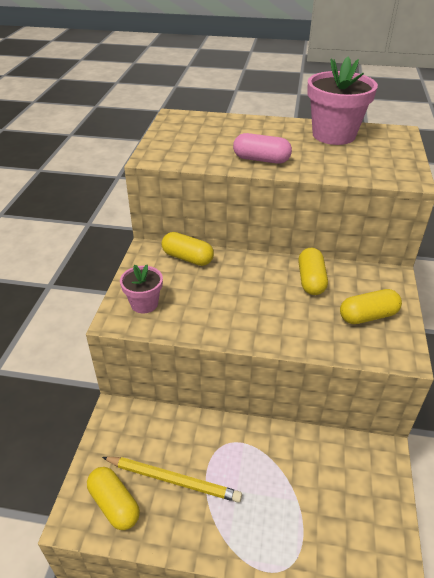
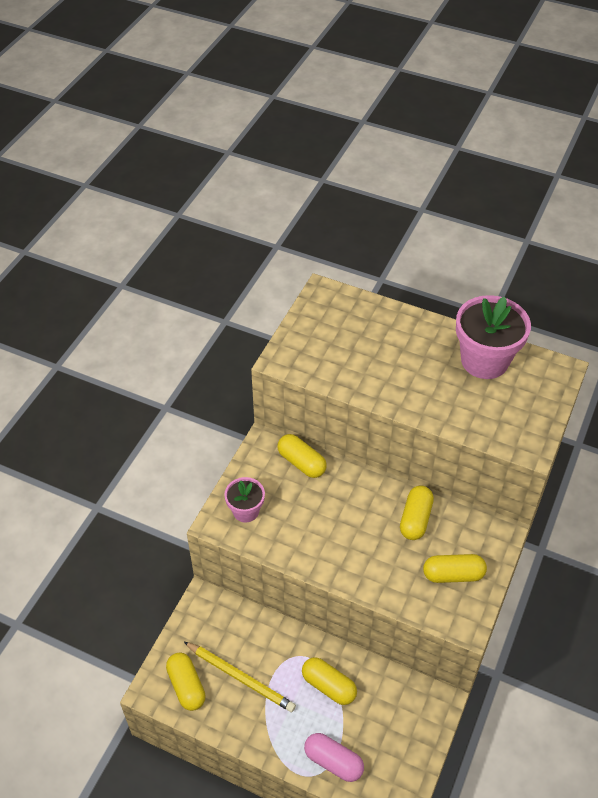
camera: 15 degrees right, 10 degrees up
pink capsule [233,133,292,164] -> pink capsule moved to [304,733,364,782]
none -> yellow capsule [302,657,357,705]

